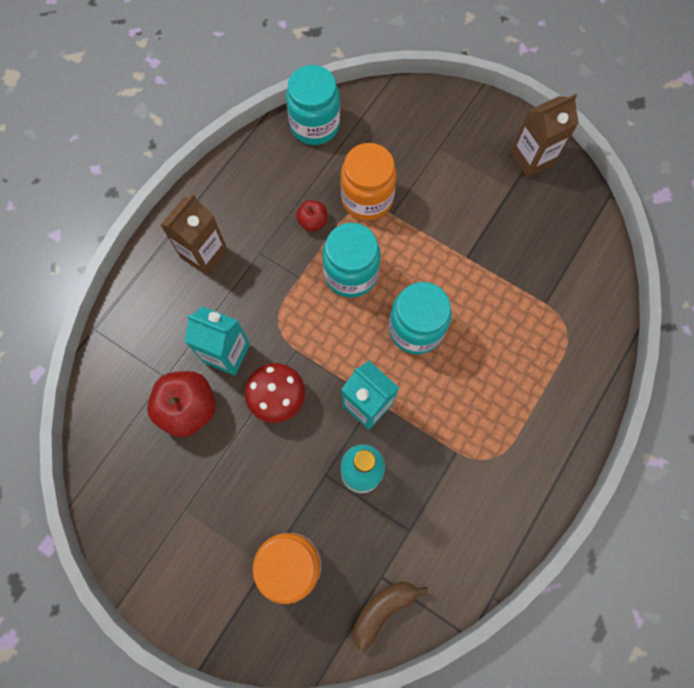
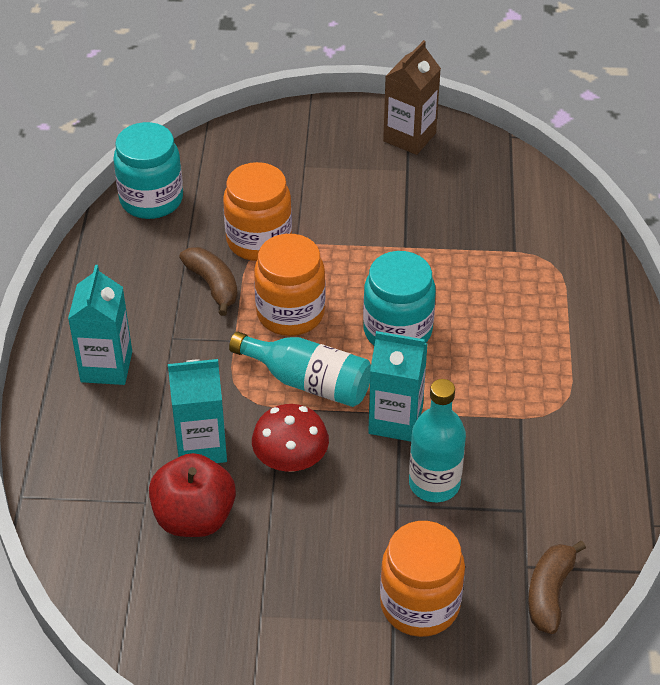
camera: 30 degrees left, 25 degrees down
brown carton [161,194,228,275] -> turquoise carton [68,265,132,385]
red apple [296,200,327,231] -> brown banana [179,247,238,316]
turquoise jar [322,223,381,298] -> orange jar [254,234,325,336]
none -> turquoise bottle [229,332,371,407]

